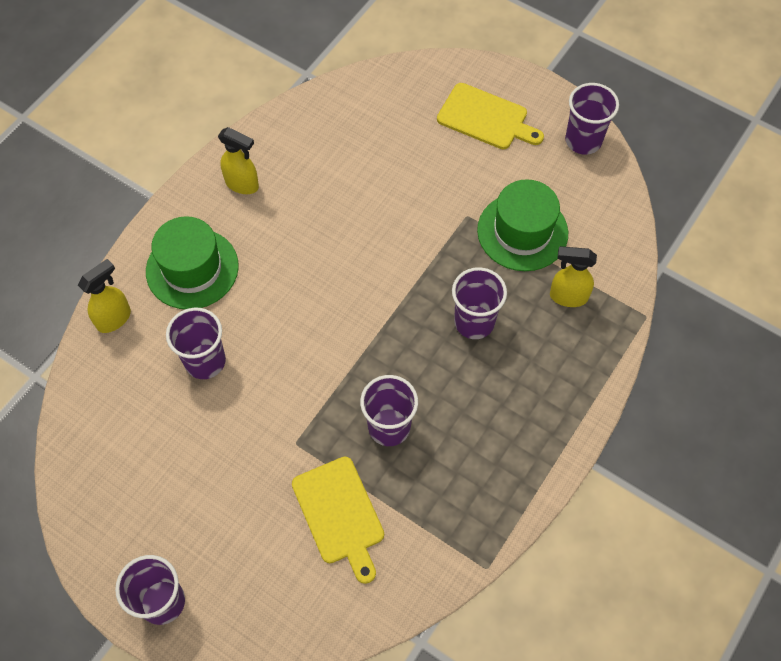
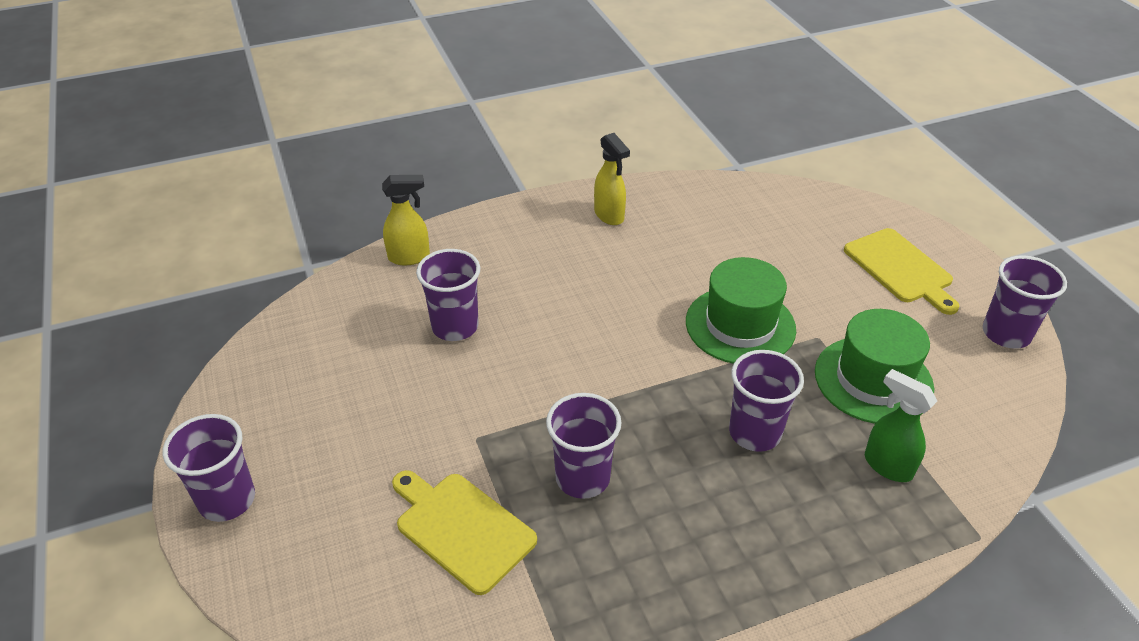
camera: 35 degrees right, 20 degrees down
green hat [146,216,239,309] -> green hat moved to [686,257,796,364]
yellow cutting board [292,457,384,584] -> yellow cutting board turned 120 degrees clockwise [392,470,537,595]
yellow spray bottle [550,246,597,307] -> green spray bottle [865,369,937,482]

